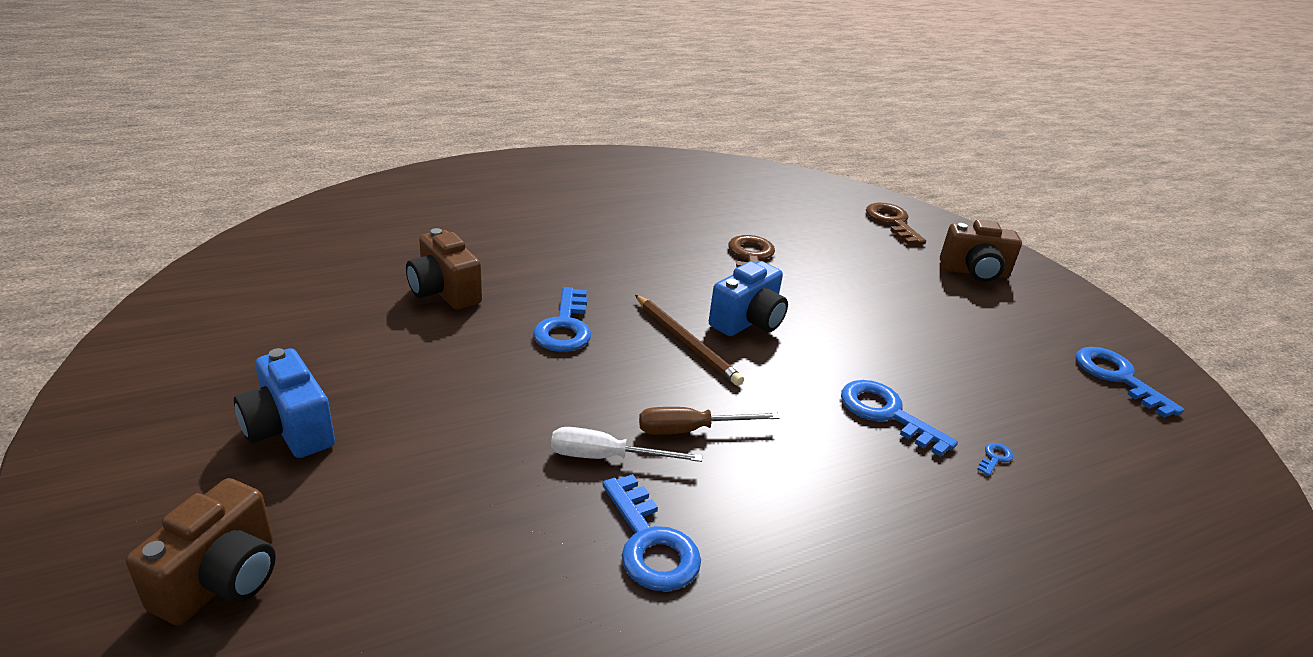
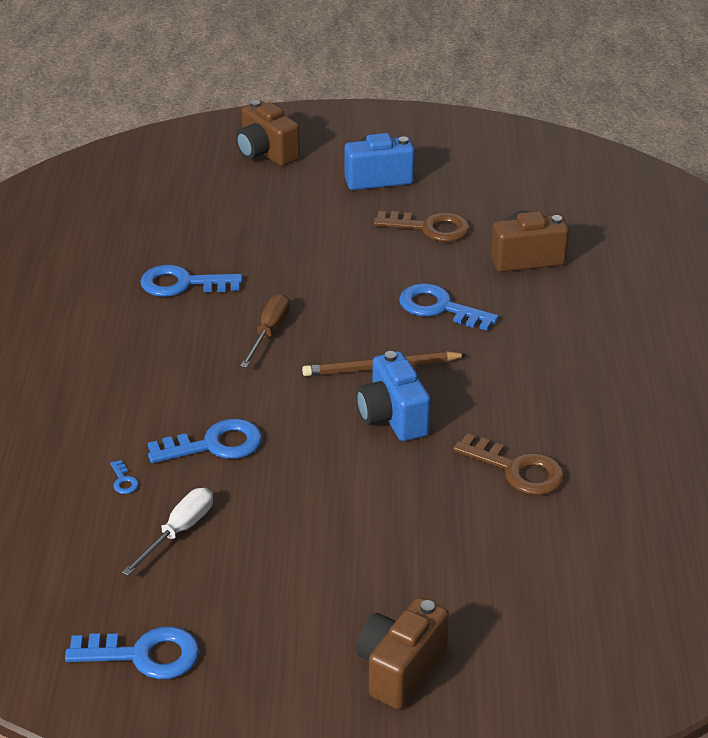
camera: 120 degrees right, 5 degrees up
white screwdriver [551,427,702,462] -> white screwdriver moved to [122,488,213,576]
brown key [866,203,926,245] -> brown key moved to [373,211,470,242]

